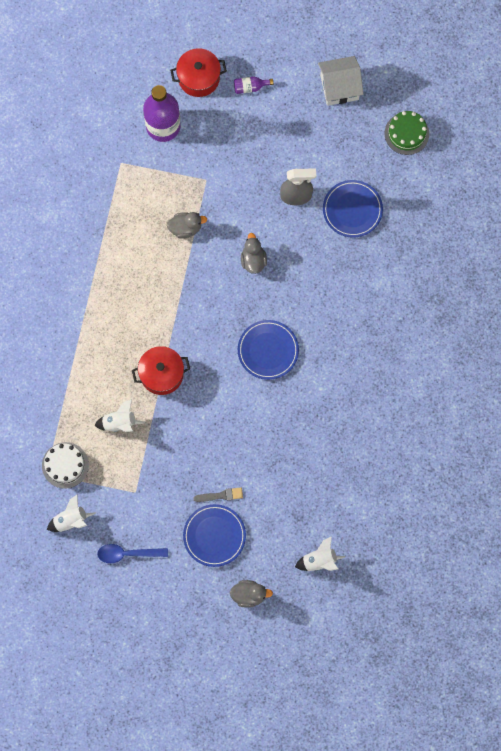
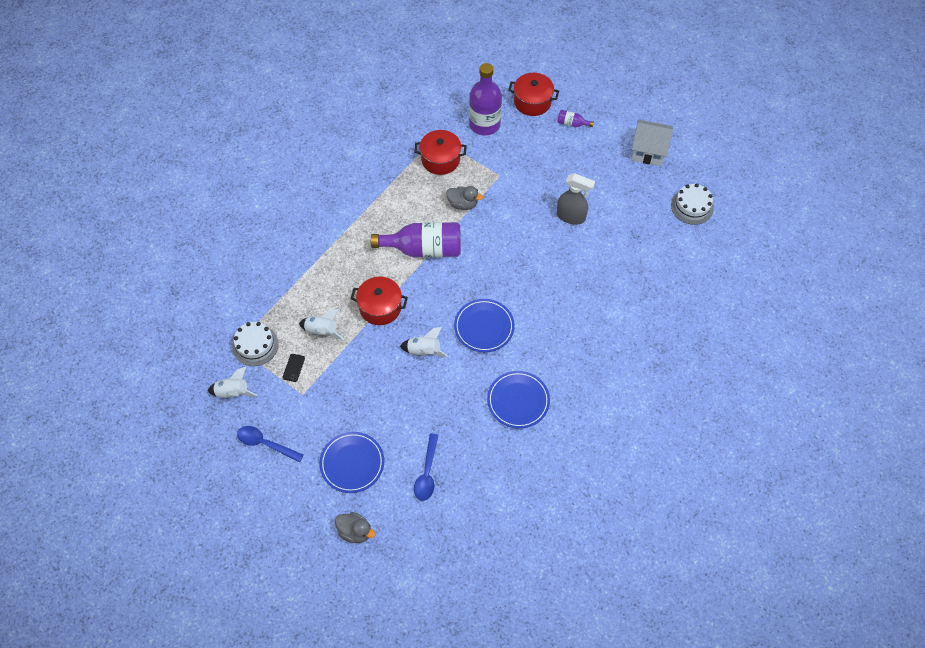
camera: 25 degrees right, 15 degrees down
grey brush [194,487,243,502] -> none
grey duck [241,233,267,274] -> none
white rocket [295,536,345,571] -> white rocket moved to [400,327,448,357]
blue plate [323,180,383,238] -> blue plate moved to [487,371,550,429]
green cake [385,111,429,155] -> white cake [671,184,714,225]
none -> black phone [283,354,305,382]
none -> purple bottle [371,222,461,258]
none -> red pot [414,130,467,175]
none -> blue spoon [414,433,438,501]

